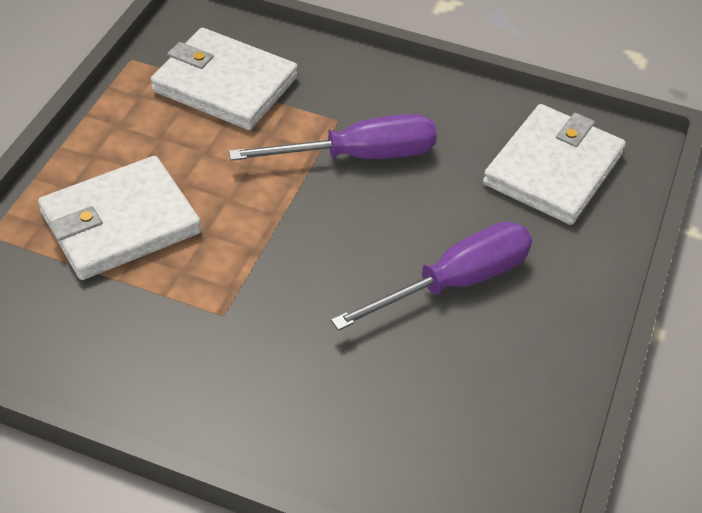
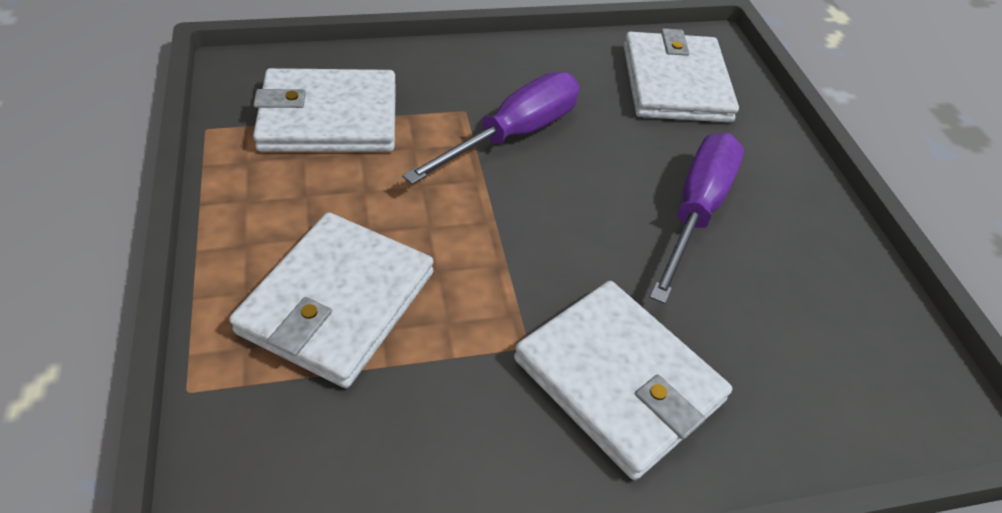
camera: 35 degrees left, 0 degrees up
none -> white wallet [514,281,732,480]

